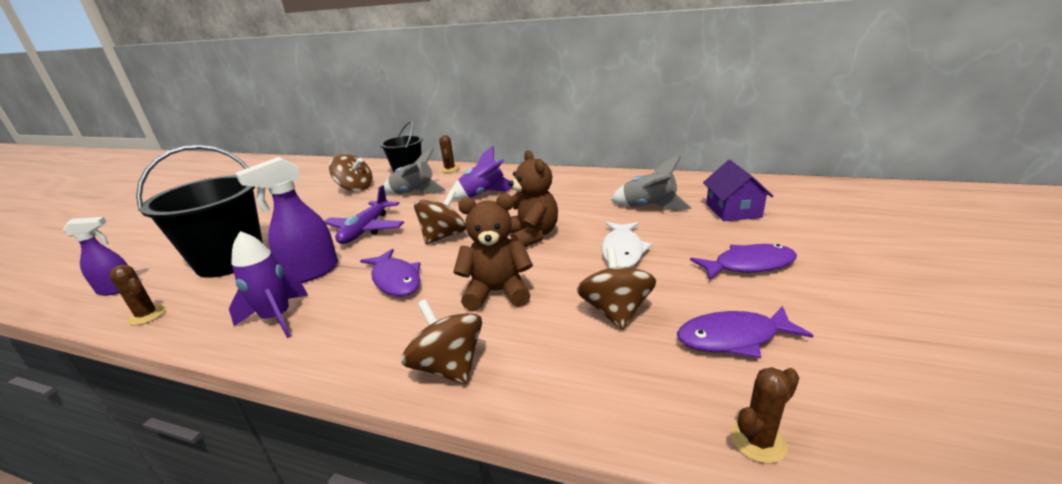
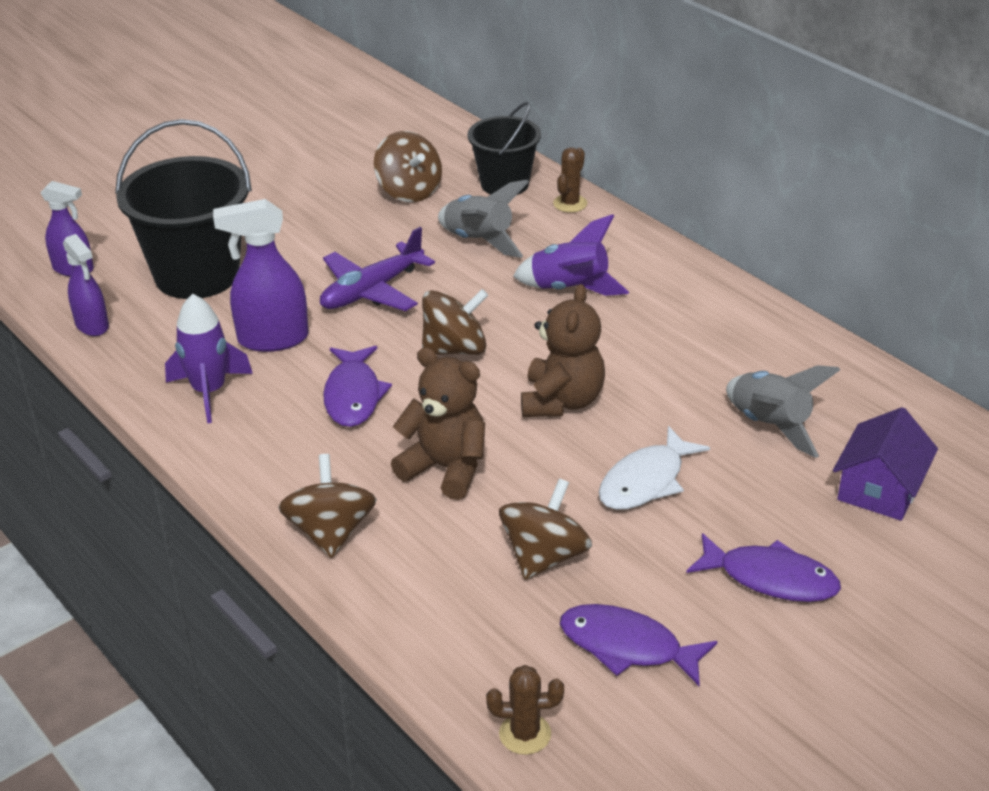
camera: 30 degrees right, 10 degrees up
brown cactus [110,265,166,325] -> purple spray bottle [63,234,109,336]

